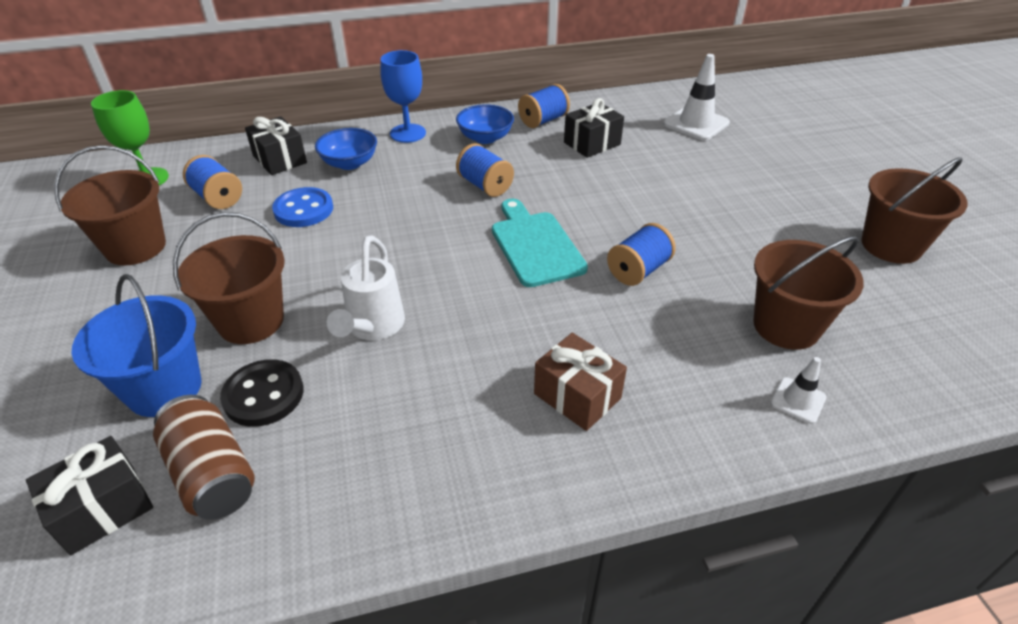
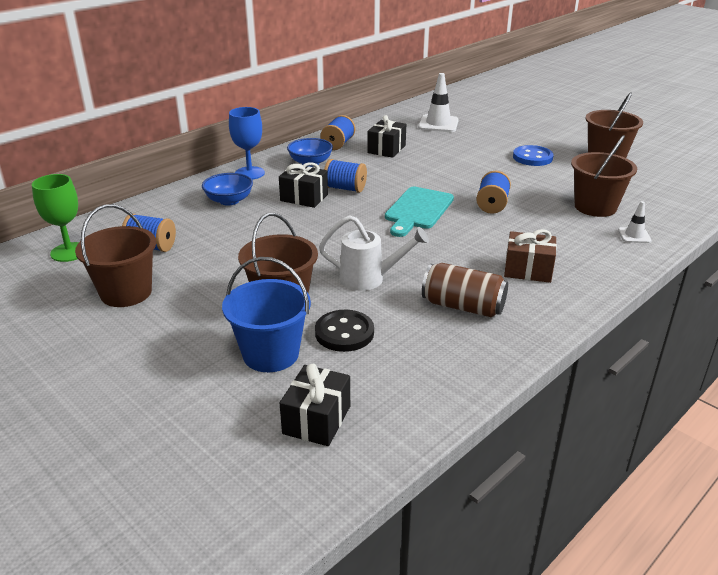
camera: 30 degrees left, 10 degrees down
brown can [153,395,255,520] -> brown can moved to [422,263,508,318]
black gift [245,116,307,175] -> black gift moved to [279,162,328,208]
blue button [272,187,333,227] -> blue button moved to [513,145,554,166]
white watering can [327,235,405,340] -> white watering can turned 60 degrees counterclockwise [319,215,429,291]
turquoise cutting board [492,199,588,287] -> turquoise cutting board turned 105 degrees counterclockwise [385,187,454,237]

